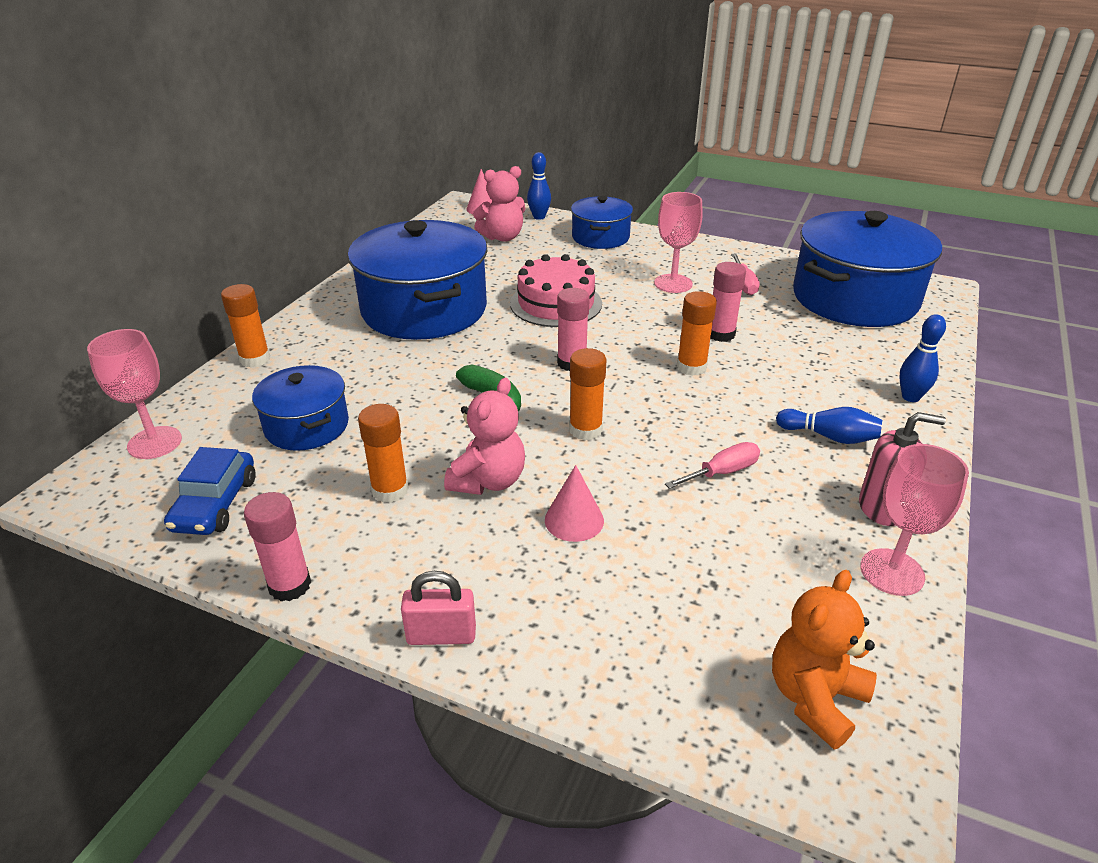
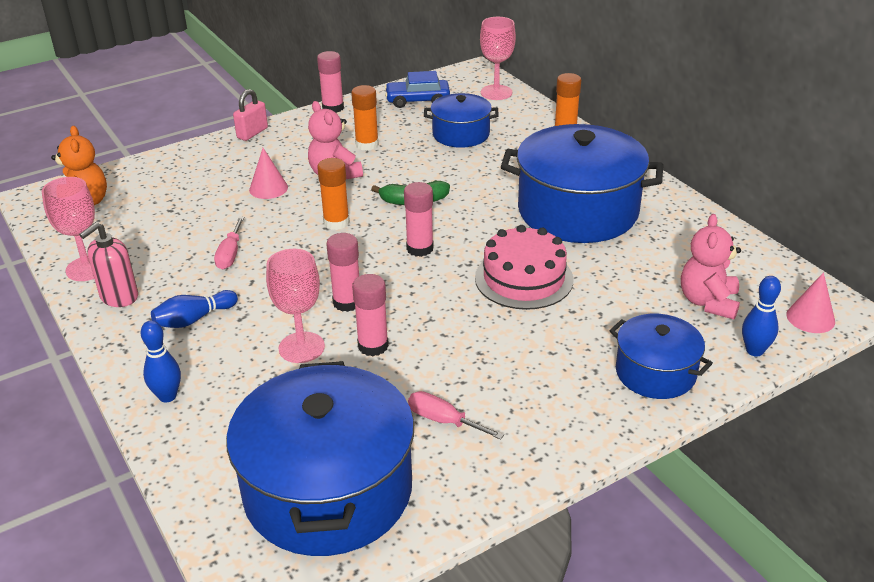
camera: 125 degrees right, 0 degrees up
blue car [164,447,255,535] -> blue car turned 45 degrees counterclockwise [385,71,450,108]
pink goblet [654,192,703,293] -> pink goblet moved to [266,249,325,363]
orange glue stick [677,291,717,376] -> pink glue stick [326,233,359,312]

